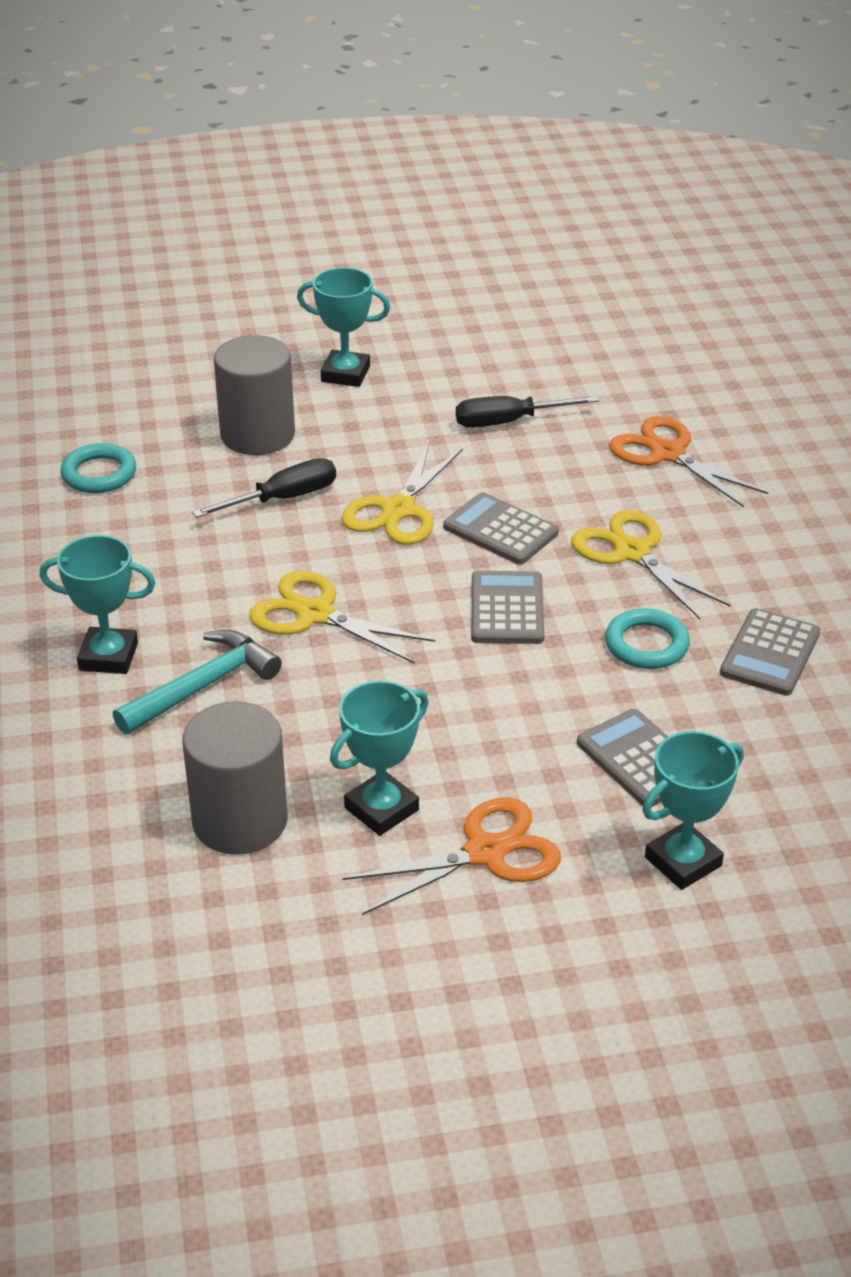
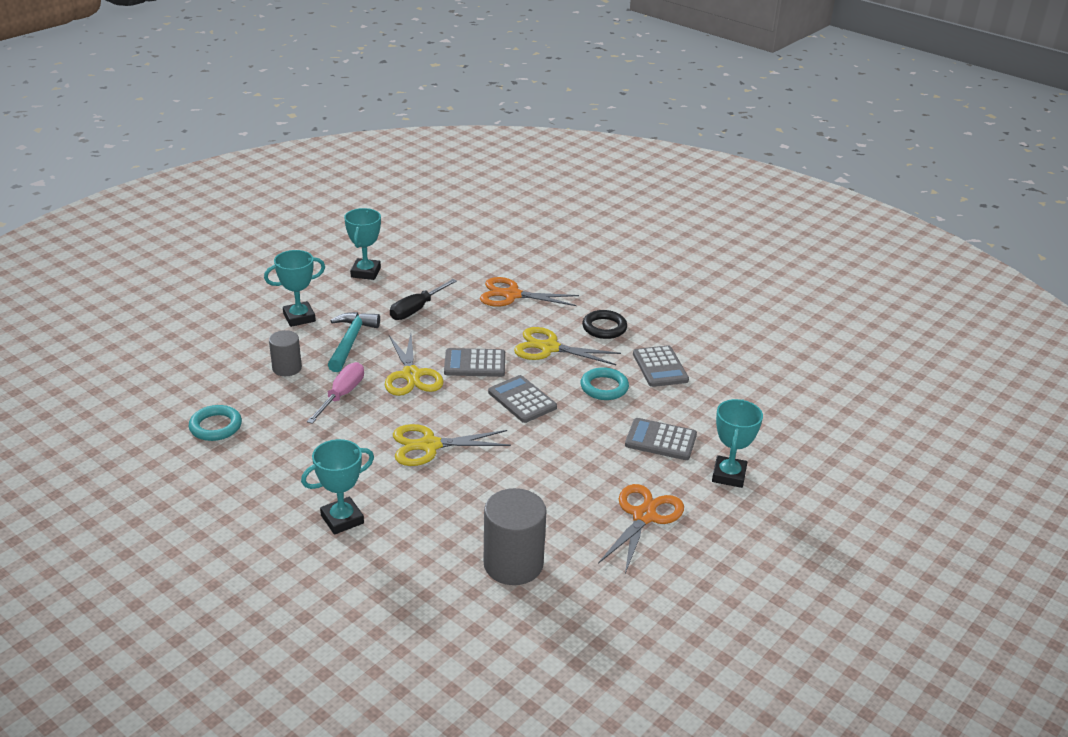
camera: 40 degrees left, 5 degrees down
turquoise hammer [113,630,282,734] -> turquoise hammer moved to [328,312,380,372]
black screwdriver [192,458,336,518] -> pink screwdriver [307,362,364,424]
grey cylinder [214,335,295,455] -> grey cylinder [269,330,302,376], size x0.59
turquoise trophy [330,681,429,836] -> turquoise trophy moved to [344,208,381,280]
none -> black ring [582,310,627,339]

